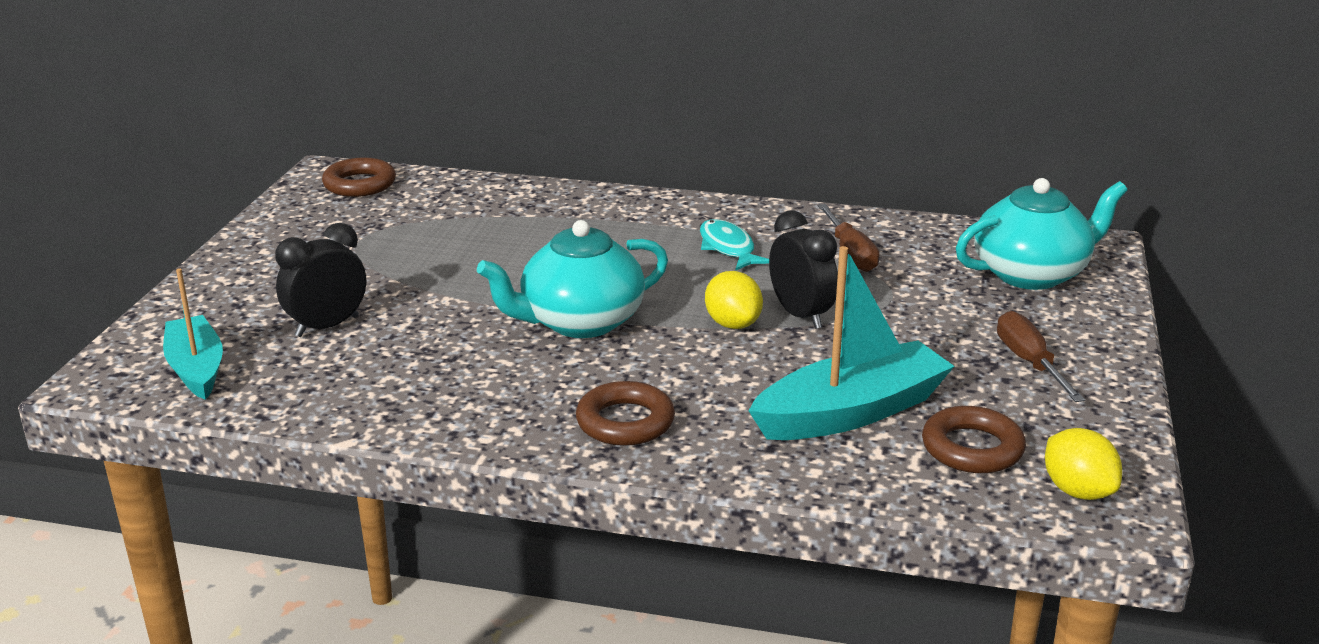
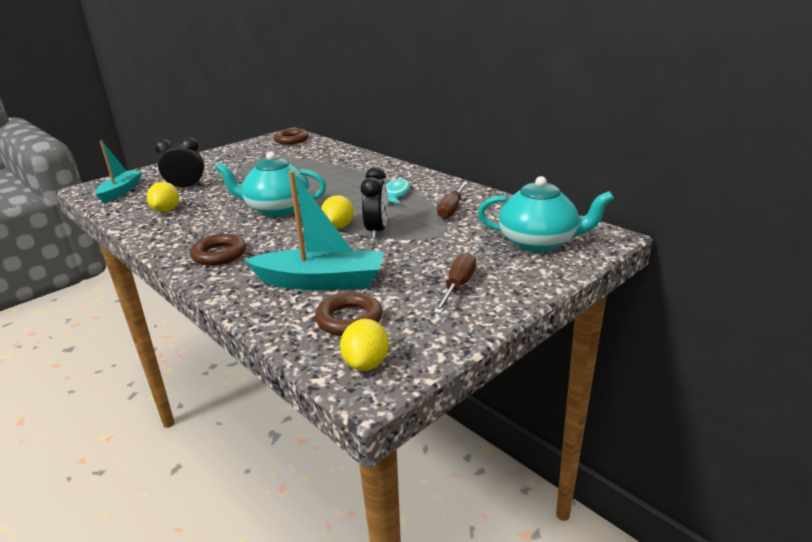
camera: 35 degrees right, 0 degrees up
none -> yellow lemon [147,182,179,212]

